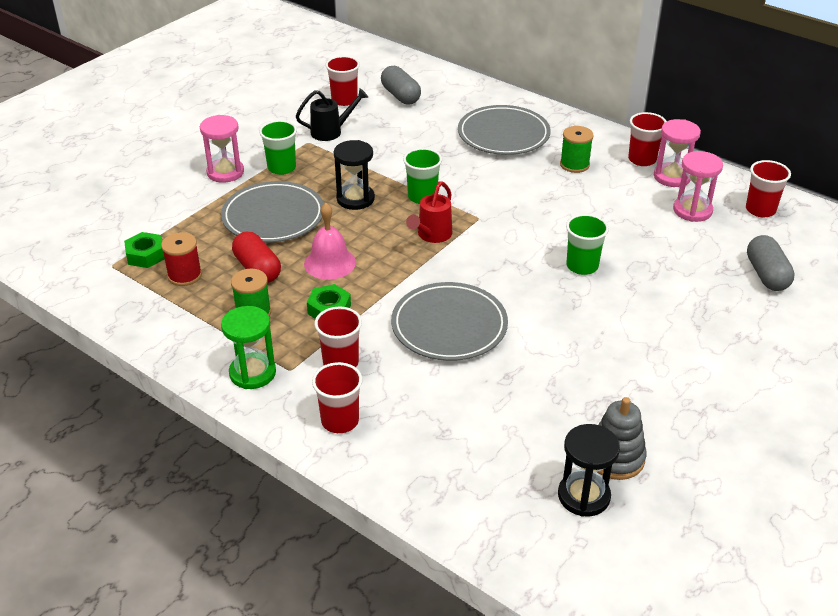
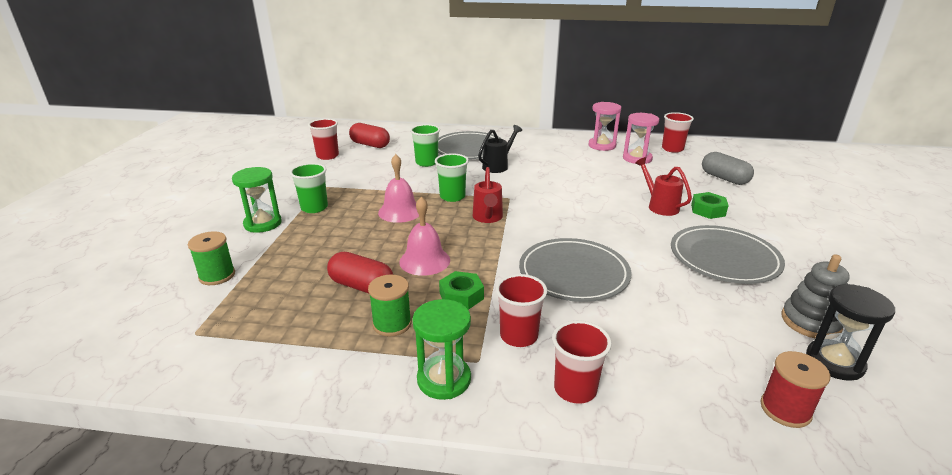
camera: 30 degrees left, 10 degrees down
green nut [124,232,165,268] -> green nut moved to [691,192,729,219]
red spool [161,232,202,286] -> red spool moved to [760,351,831,428]
pink hourglass [200,115,244,183] -> green hourglass [232,167,282,233]
grey plate [221,181,324,243] -> grey plate moved to [671,225,785,284]
black watering can [296,88,368,141] -> black watering can moved to [478,125,522,173]
black hourglass [334,140,375,210] -> pink bell [378,154,419,223]
grey capsule [381,65,421,105] -> red capsule [349,123,390,148]
green spool [560,126,594,173] -> green spool moved to [188,231,235,285]
green cup [566,214,609,275] -> green cup moved to [410,124,440,167]
red cup [628,112,667,166] -> none
none -> red watering can [635,157,692,216]

